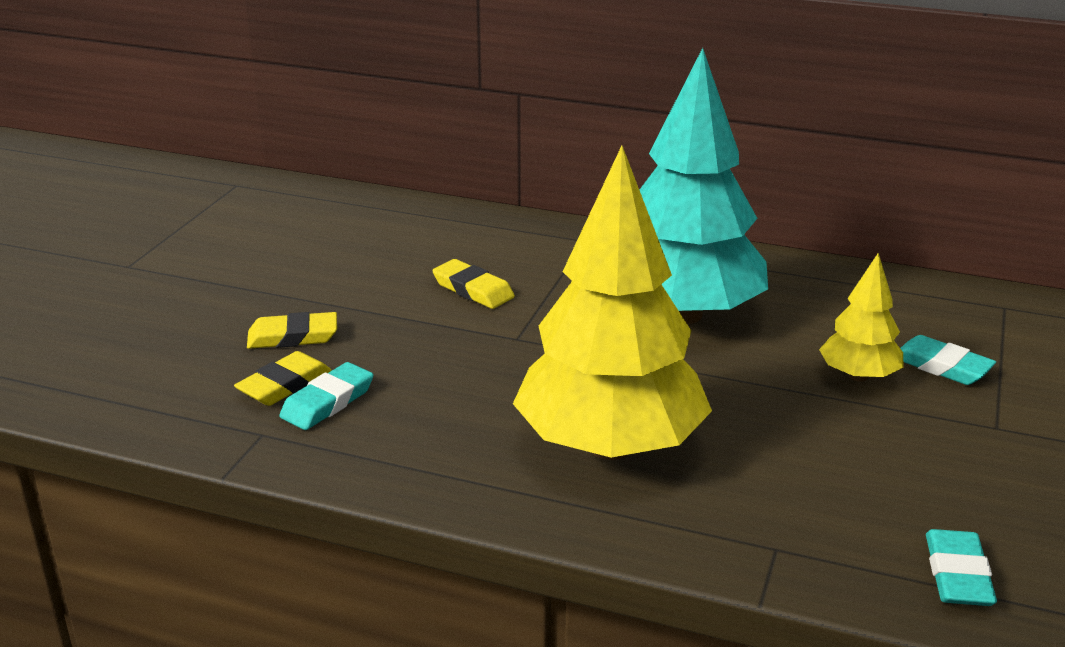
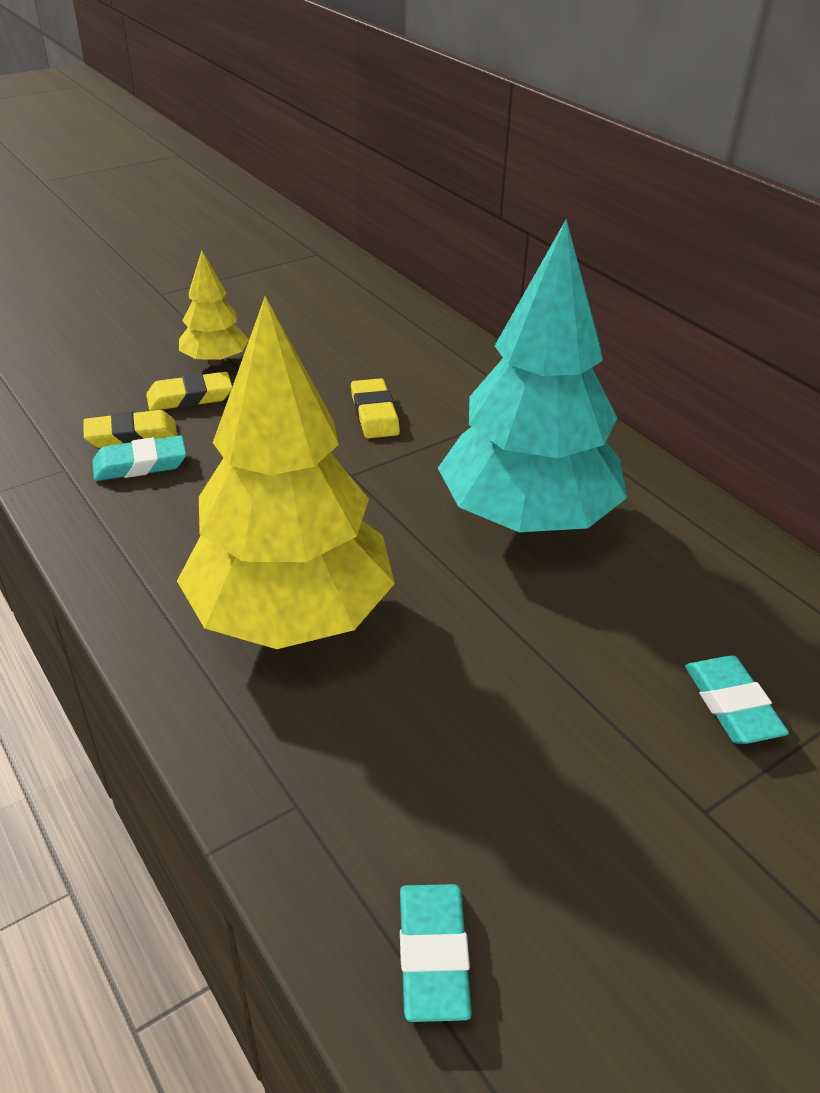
camera: 35 degrees right, 10 degrees up
yellow eraser [247,312,337,349] -> yellow eraser turned 45 degrees counterclockwise [146,372,232,411]
yellow tree [819,253,904,382] -> yellow tree moved to [179,250,249,366]
turquoise eraser [926,529,997,606] -> turquoise eraser turned 45 degrees counterclockwise [400,884,472,1022]

